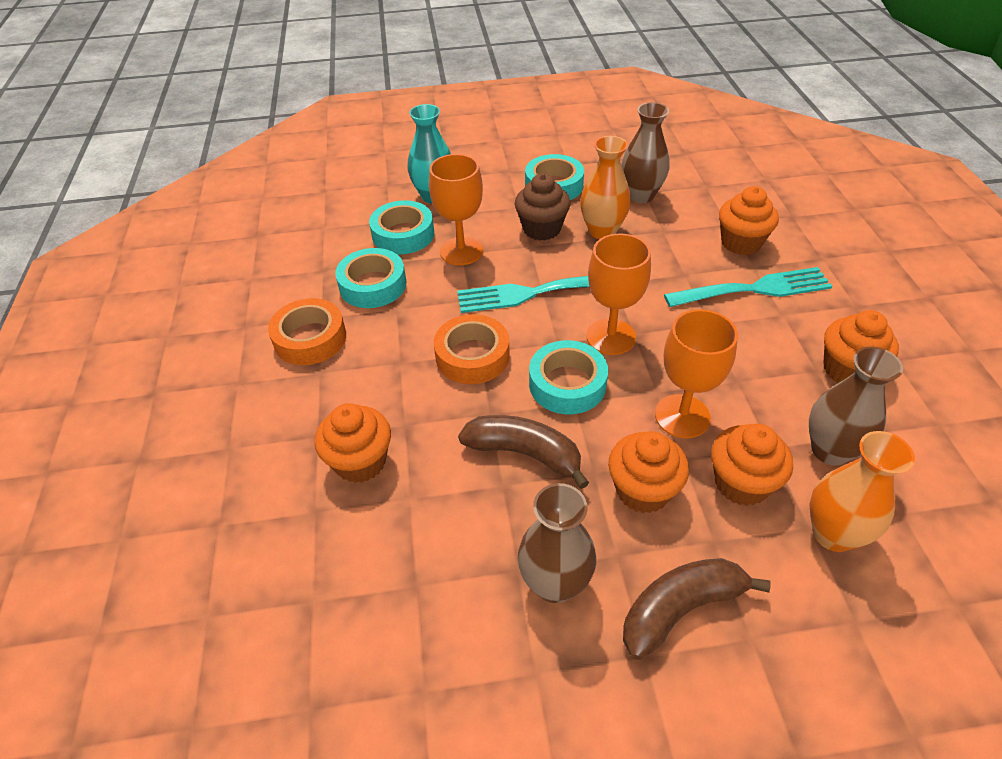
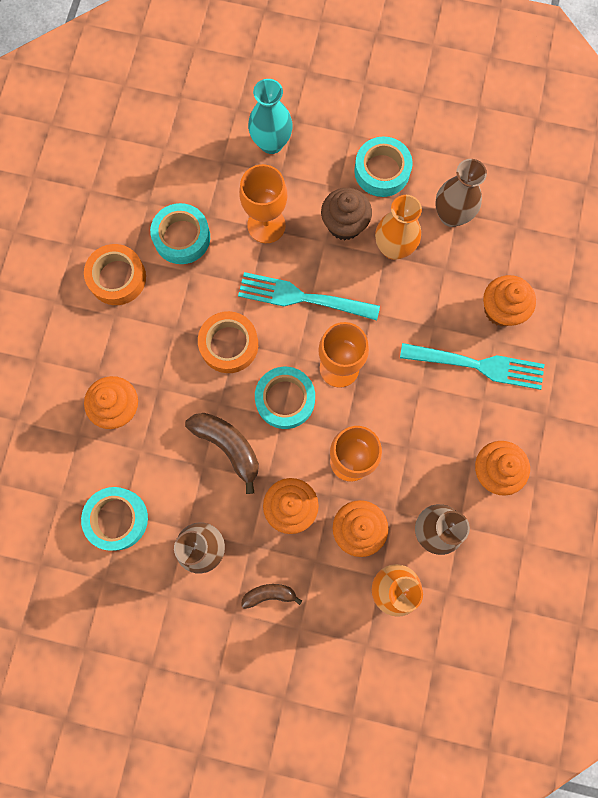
camera: 20 degrees right, 30 degrees up
turquoise tape [369,200,434,254] -> turquoise tape moved to [81,487,148,551]
brown banana [623,558,771,660] -> brown banana [241,584,302,609], size x0.59

